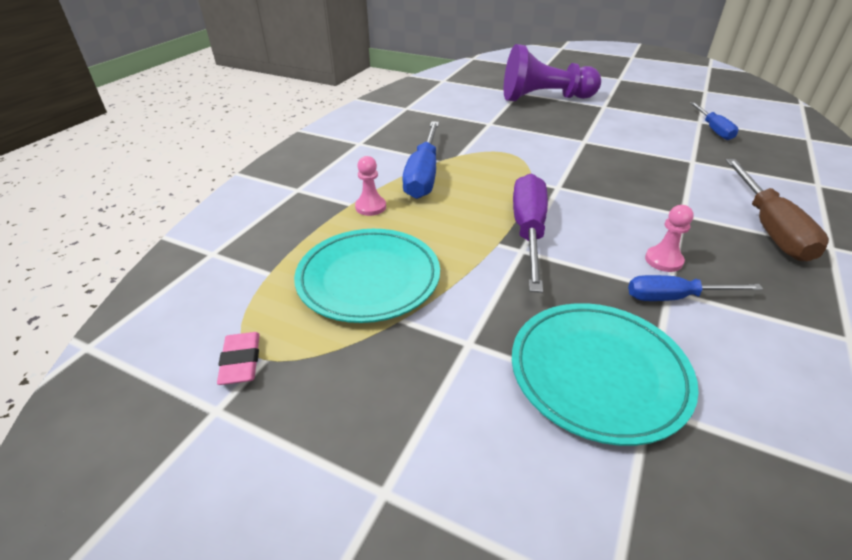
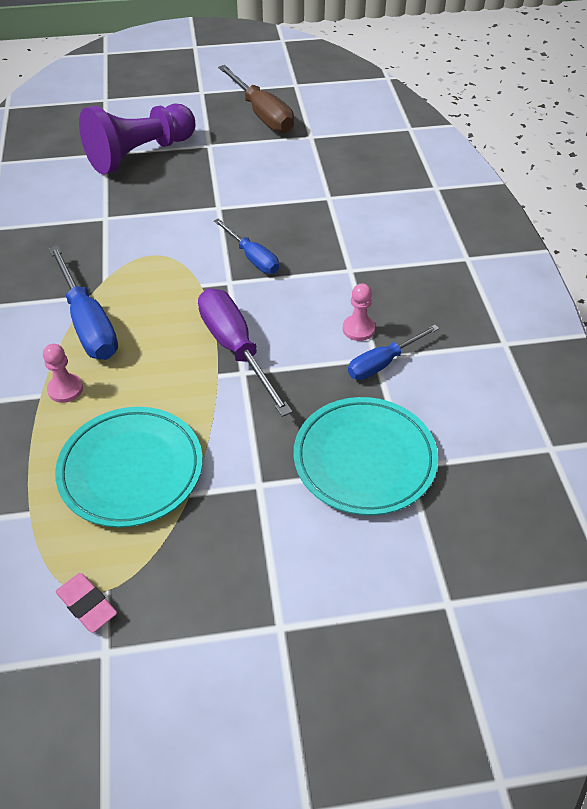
camera: 35 degrees left, 10 degrees up
blue screwdriver [690,102,739,140] -> blue screwdriver moved to [214,218,279,274]
brown screwdriver [726,159,829,261] -> brown screwdriver moved to [218,65,294,133]

